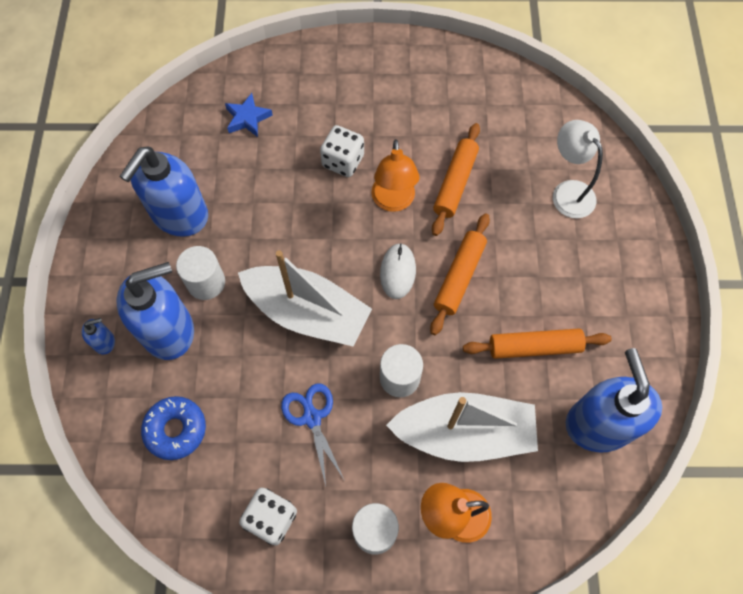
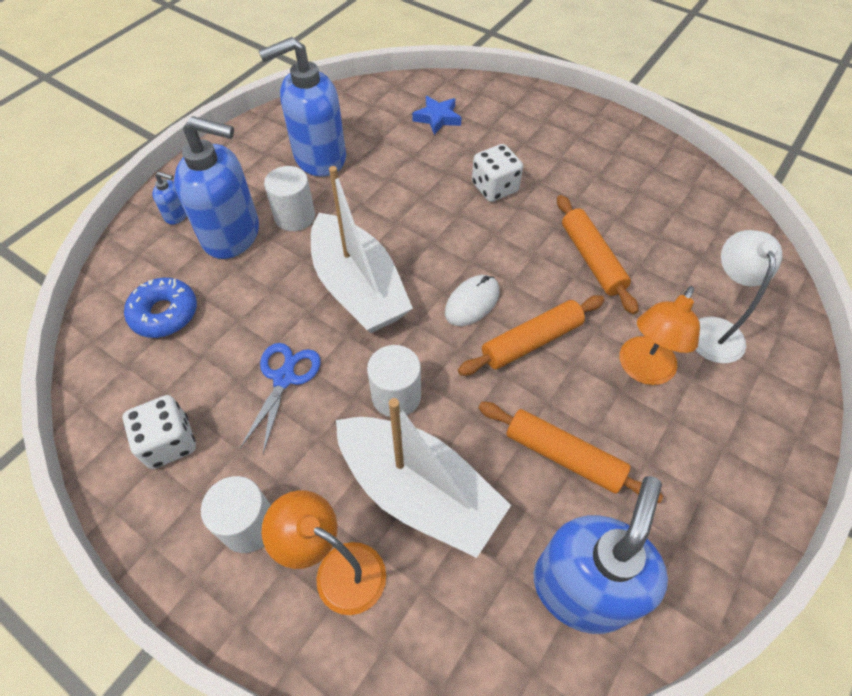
camera: 35 degrees right, 10 degrees down
orange lamp [371,139,419,212] -> orange lamp moved to [620,286,700,385]
orange rolling pin [432,123,480,236] -> orange rolling pin turned 75 degrees counterclockwise [557,195,639,315]

